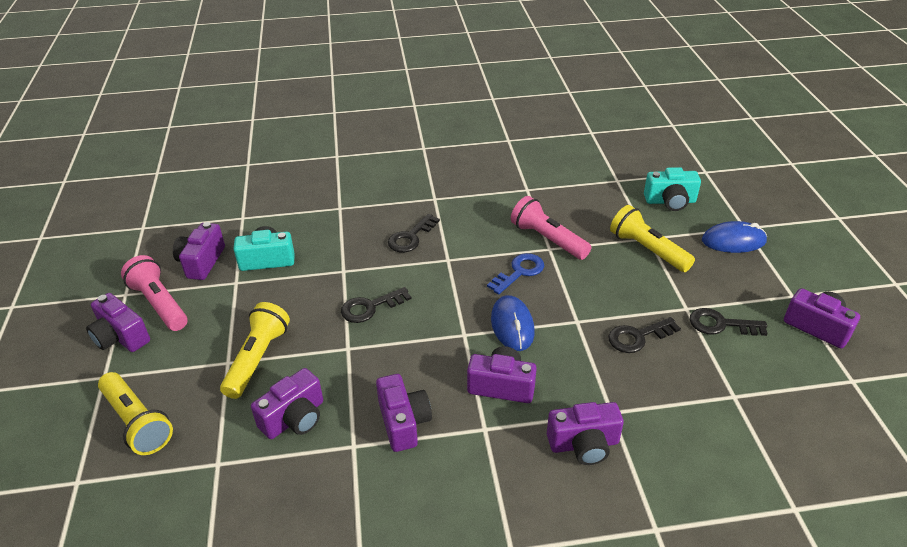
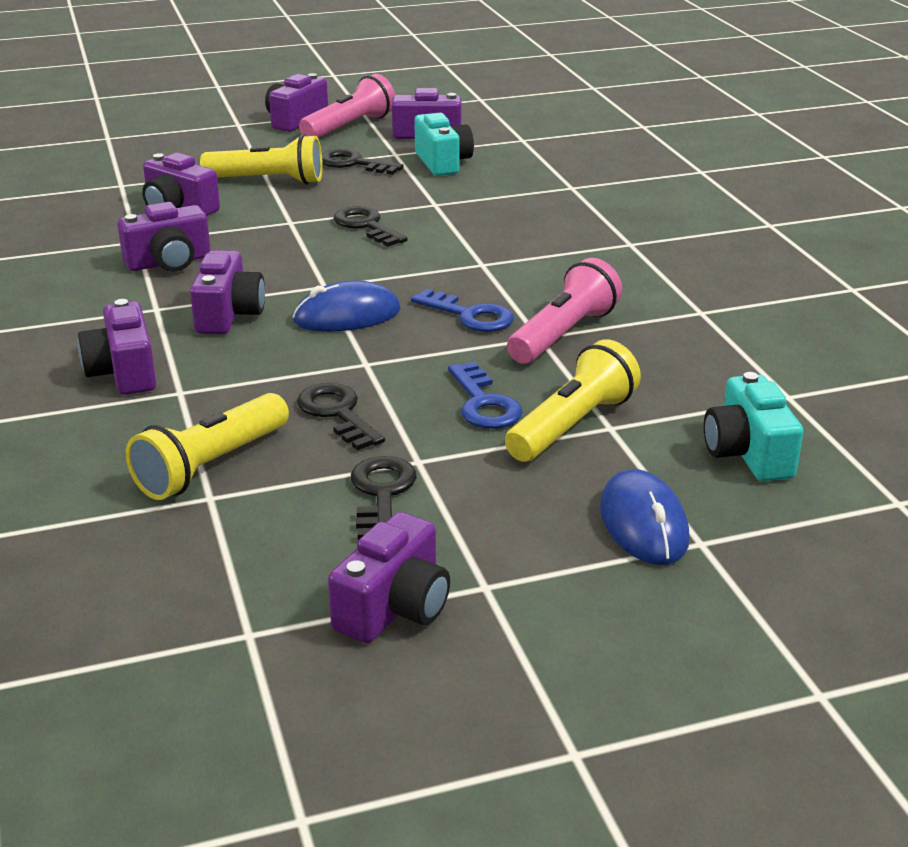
camera: 80 degrees right, 10 degrees down
yellow flashlight [98,372,173,455] -> yellow flashlight moved to [126,393,289,500]
black key [388,214,440,252] -> black key moved to [322,149,404,175]
none -> blue key [448,362,522,429]

